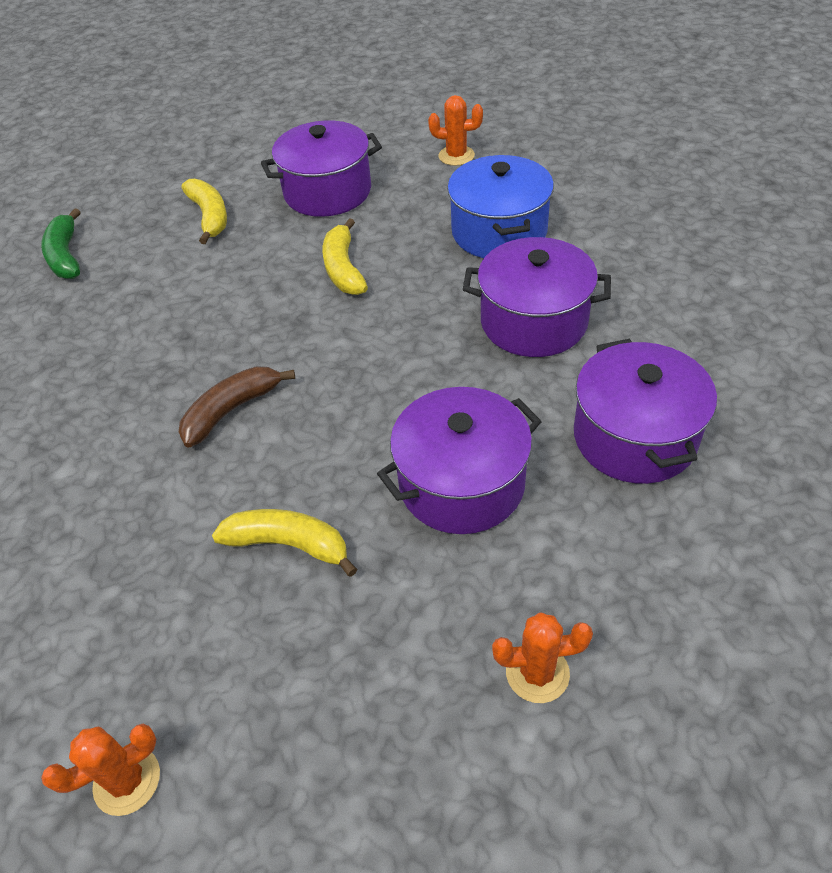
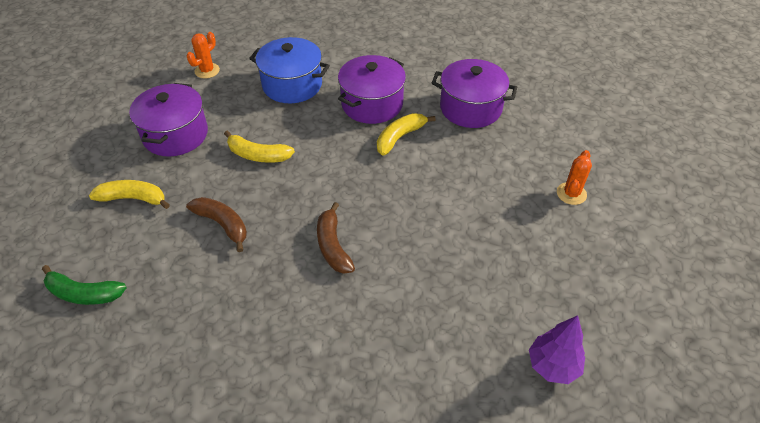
camera: 65 degrees left, 0 degrees up
orange cactus [41,724,160,816] -> purple tree [529,315,585,384]
yellow banana [212,509,357,577] -> yellow banana moved to [377,113,436,156]
purple pot [377,387,542,534] -> none
none -> brown banana [186,197,247,252]

